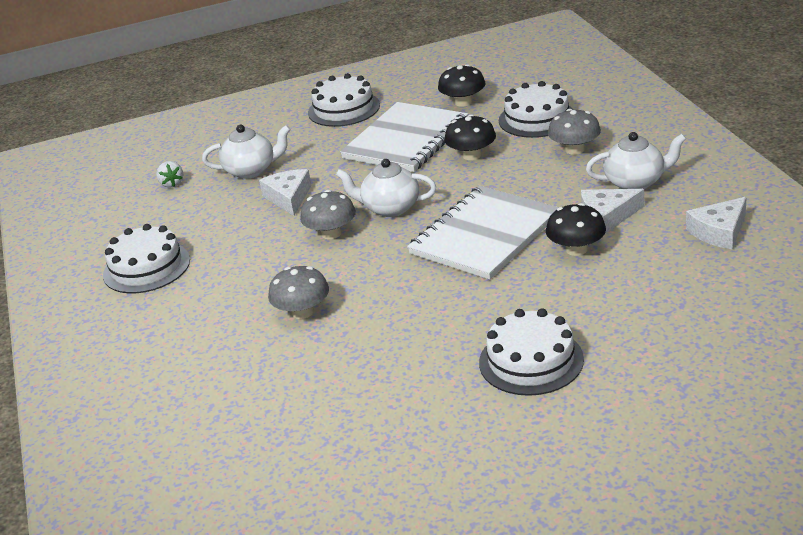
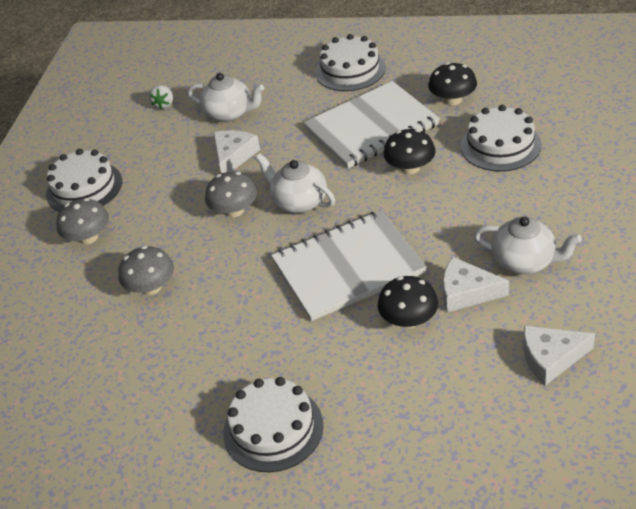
camera: 30 degrees right, 10 degrees up
grey mushroom [548,109,601,155] -> grey mushroom moved to [56,198,109,244]

